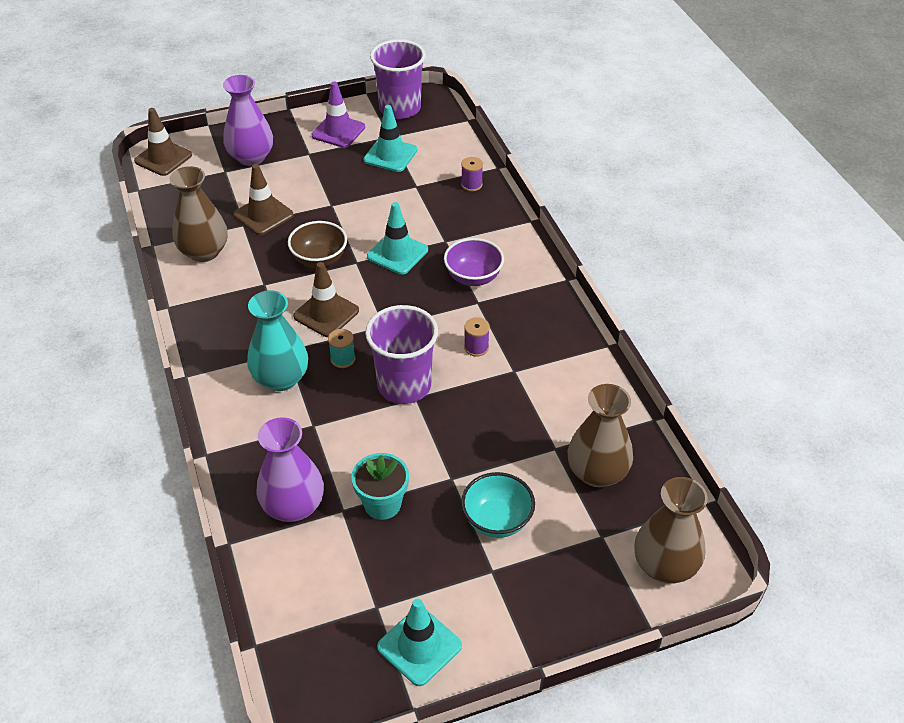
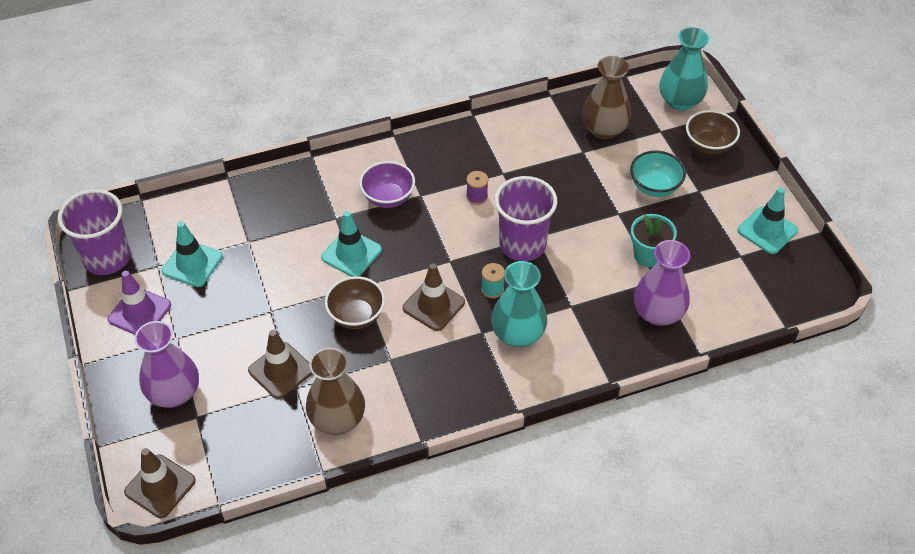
camera: 90 degrees left, 5 degrees up
purple spool [461,157,483,191] -> none
brown vase [634,477,708,584] -> turquoise vase [660,27,709,111]
none -> brown bowl [686,110,740,154]

